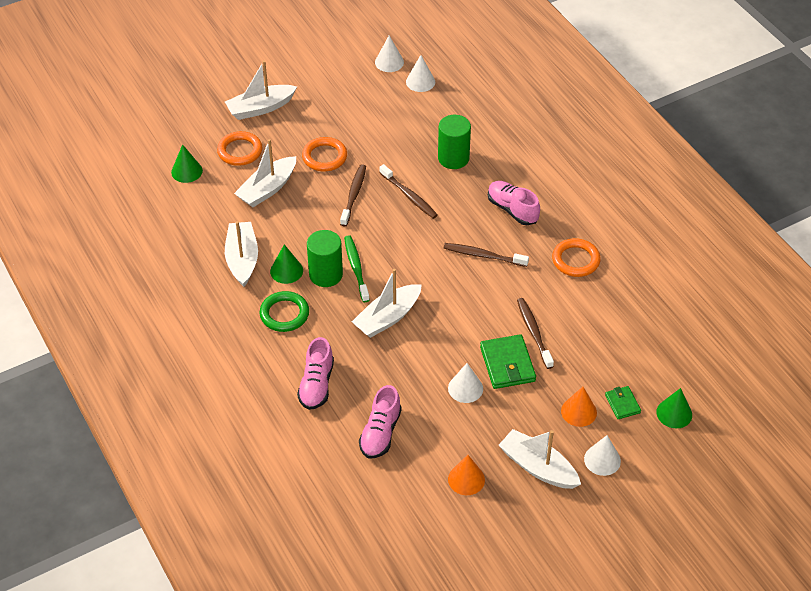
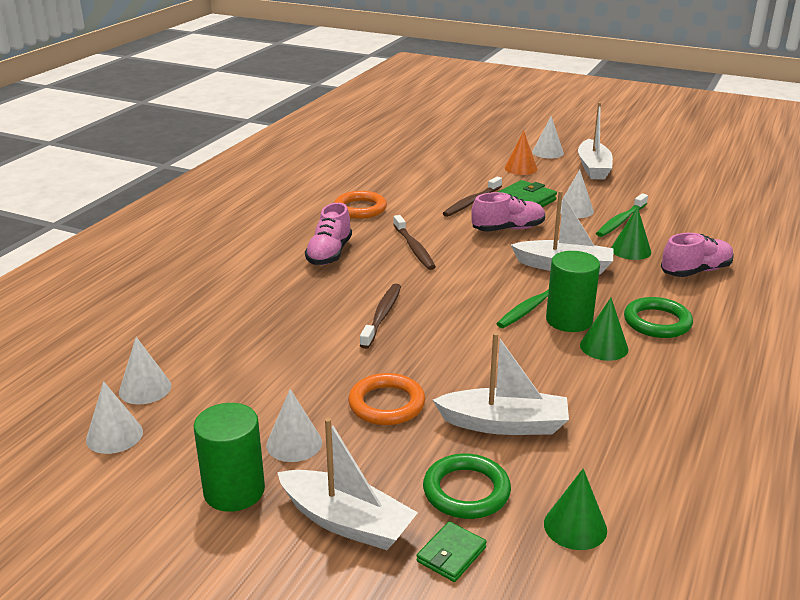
camera: 125 degrees left, 20 degrees down
orange ring [217,131,262,166] -> green ring [423,453,511,519]
white boat [225,221,258,287] -> none
brown toothbrush [340,164,366,226] -> none
pink shoe [359,385,402,458] -> pink shoe moved to [471,192,545,232]
green cylinder [438,115,471,169] -> green cylinder moved to [194,403,265,512]
orange cone [448,455,485,495] -> none
green wallet [605,386,641,419] -> green wallet moved to [416,521,487,582]
green cone [656,388,692,429] -> green cone moved to [611,207,651,260]
none -> white cone [266,389,322,462]
none -> green toothbrush [596,193,648,237]

